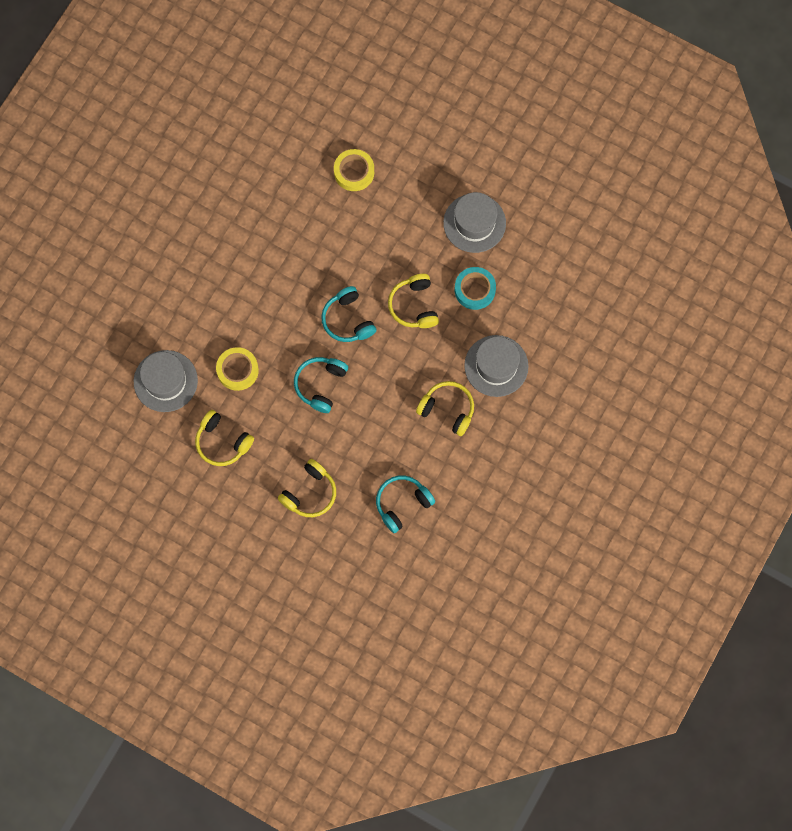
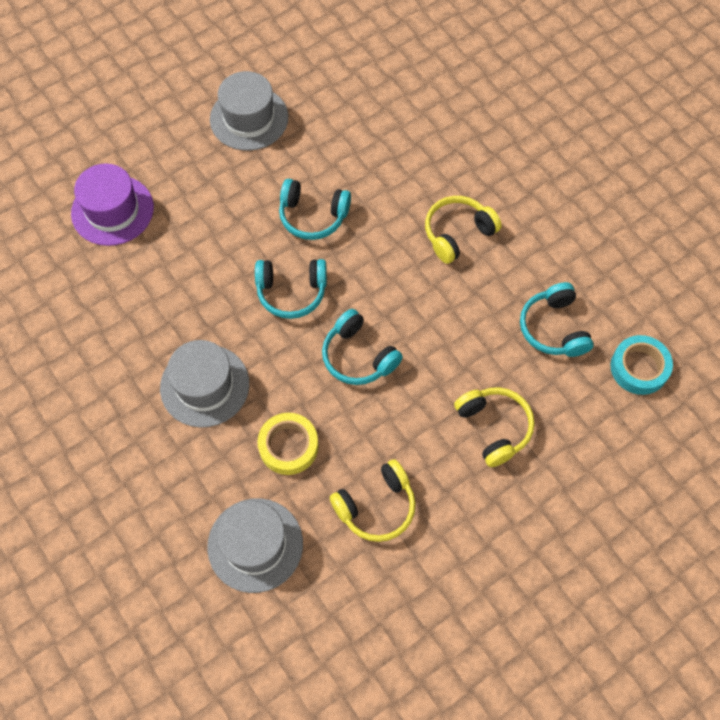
camera: 65 degrees left, 10 degrees down
yellow tape [334,149,374,191] -> purple hat [71,163,154,246]
yellow headphones [388,274,439,328] -> turquoise headphones [279,179,351,240]
turquoise tape [455,267,496,310] -> turquoise tape moved to [611,335,673,395]
grey hat [464,335,529,397] -> grey hat moved to [160,340,249,428]

